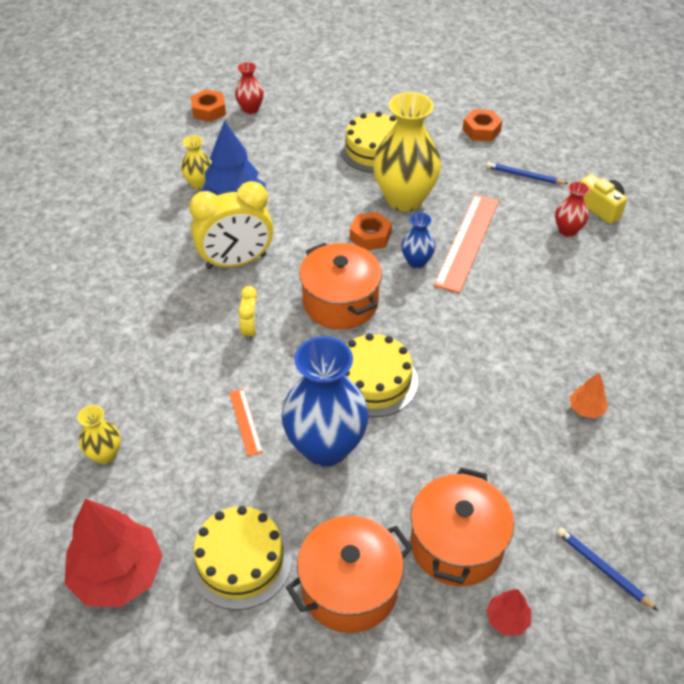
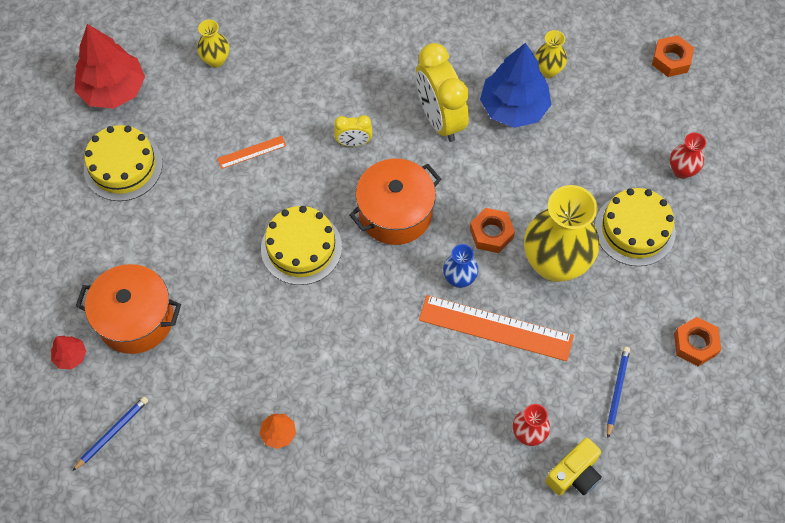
camera: 85 degrees right, 15 degrees up
red vase [235,62,264,114] -> red vase moved to [670,133,706,179]
blue vase [281,336,369,467] -> none
orange pot [286,515,412,633] -> none

